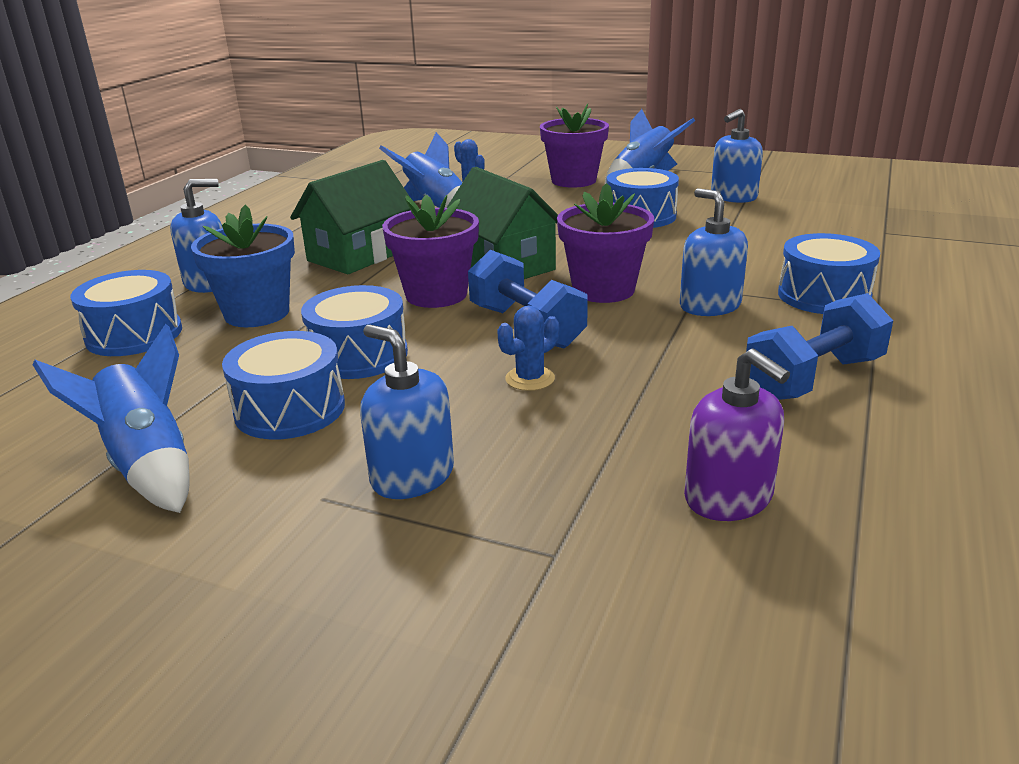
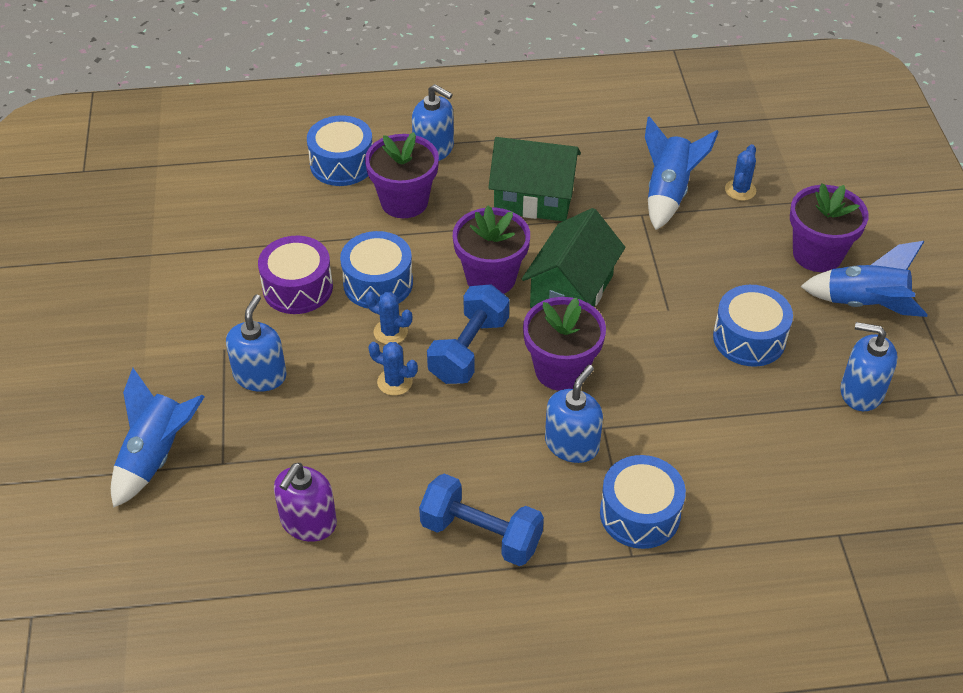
camera: 60 degrees right, 20 degrees up
blue rocket [32,324,190,513] -> blue rocket moved to [111,368,205,508]
blue flower pot [191,205,295,327] -> purple flower pot [365,132,439,218]
blue drum [222,331,345,439] -> purple drum [258,236,333,314]
none -> blue cactus [365,292,412,344]

